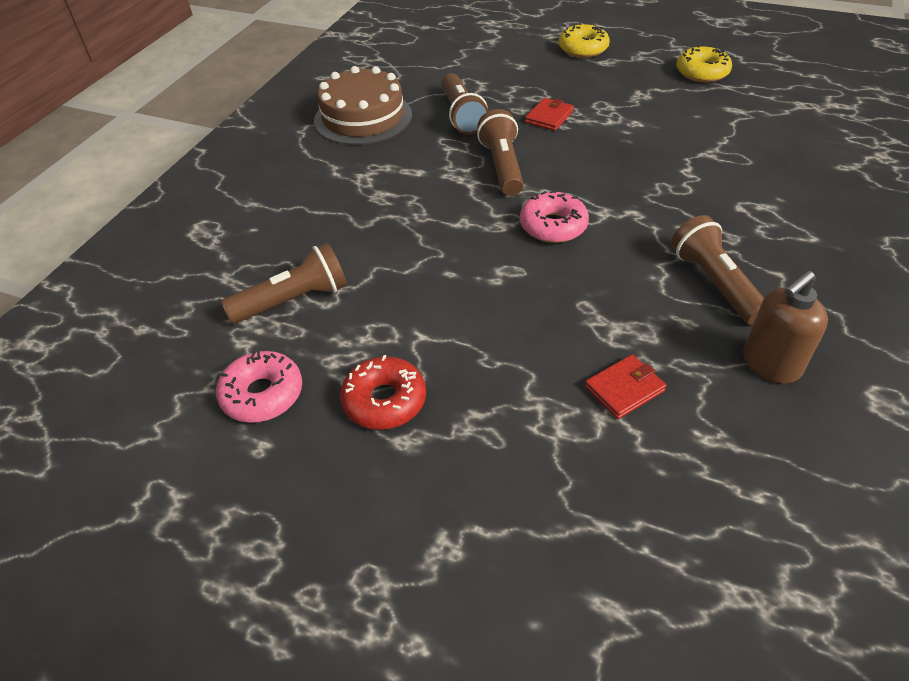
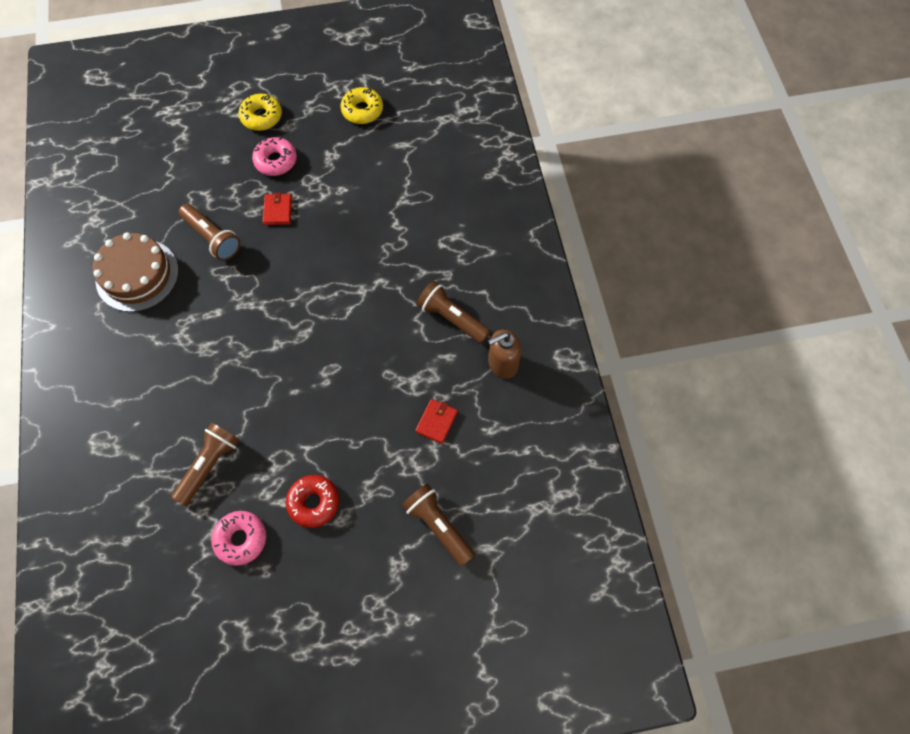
camera: 35 degrees left, 20 degrees up
brown flashlight [477,109,524,196] -> brown flashlight moved to [402,484,475,566]
pink donut [520,190,589,243] -> pink donut moved to [252,137,297,176]
brown soap dispenser [743,271,828,384] -> brown soap dispenser turned 45 degrees clockwise [488,330,522,379]

